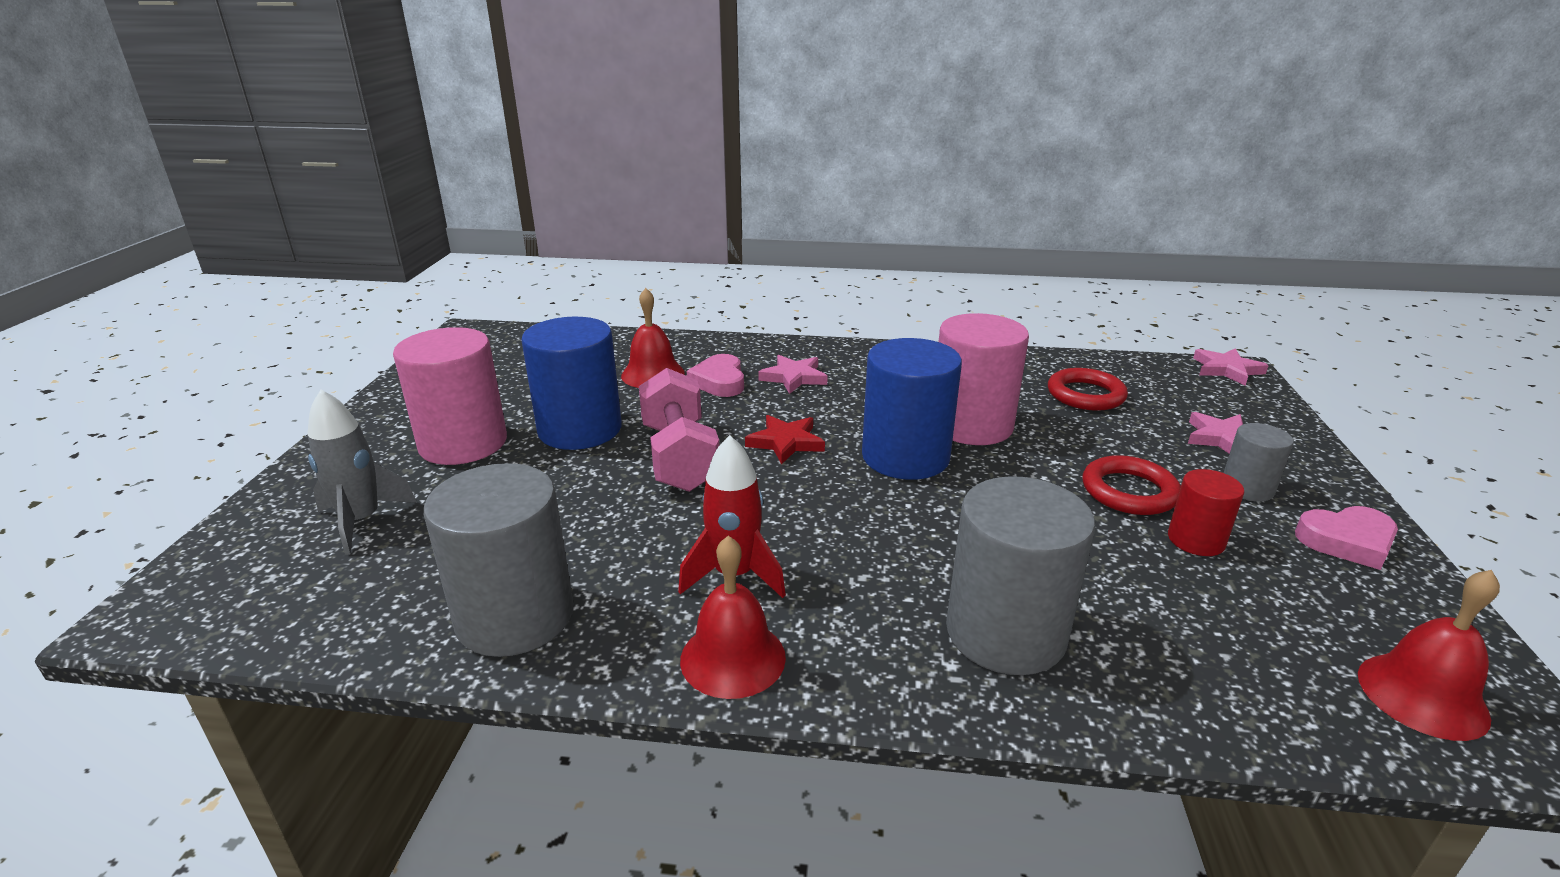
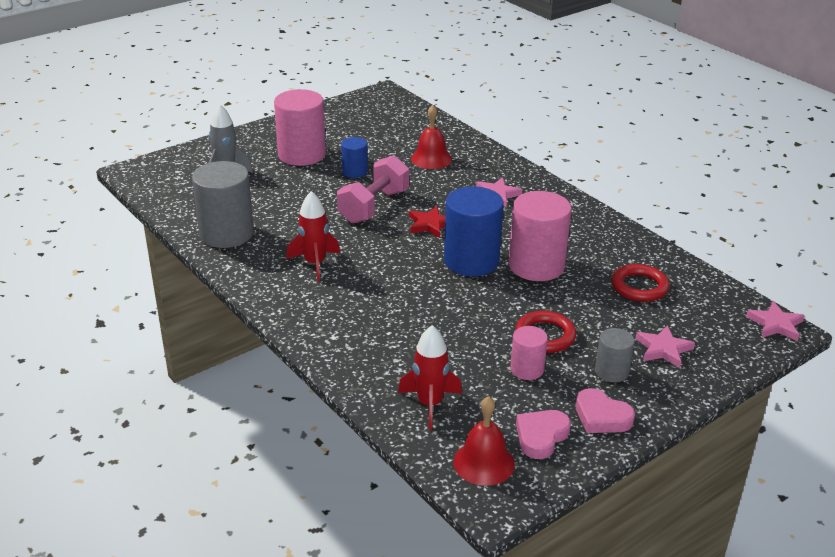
camera: 45 degrees right, 5 degrees up
blue cylinder [521,317,622,450] -> blue cylinder [341,137,368,178], size x0.53
red bell [680,536,786,699] -> none
pink heart [687,354,744,397] -> pink heart moved to [516,410,571,459]
grey cylinder [946,476,1095,675] -> none
red cylinder [1168,469,1244,556] -> pink cylinder [510,326,548,380]
none -> red rocket [398,325,462,430]

